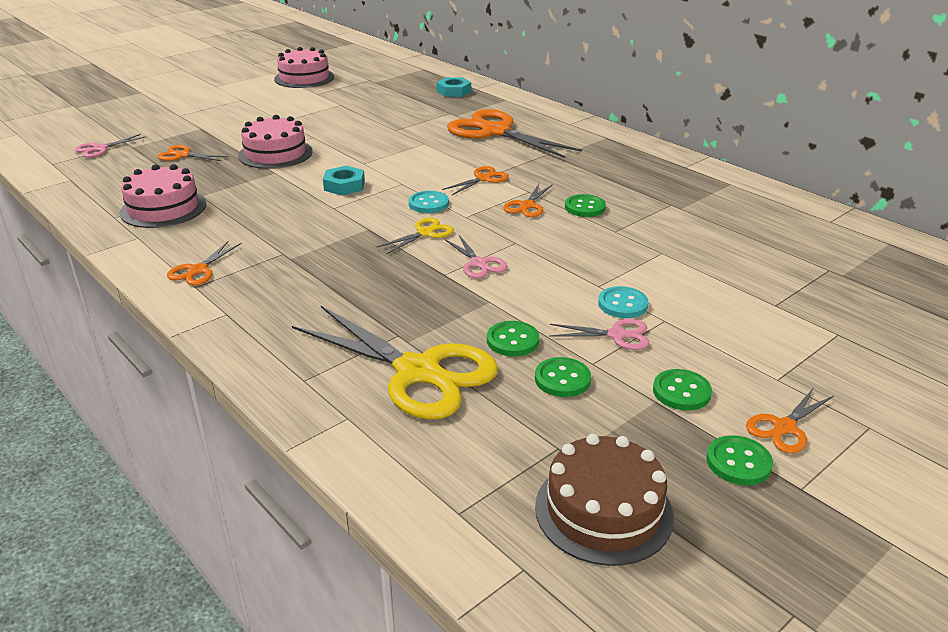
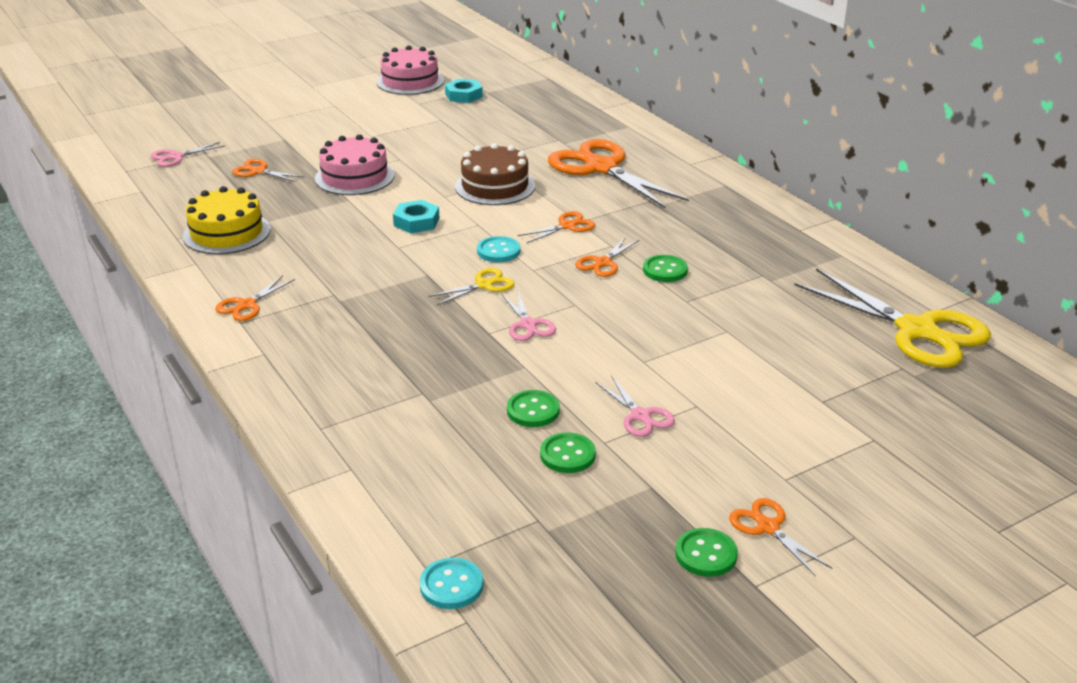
camera: 10 degrees right, 0 degrees up
pink cake [120,164,206,228] -> yellow cake [183,186,271,254]
yellow scissors [292,306,498,419] -> yellow scissors moved to [794,268,991,368]
turquoise nut [437,77,471,97] -> turquoise nut moved to [445,79,483,103]
brown cake [535,434,674,566] -> brown cake moved to [455,143,535,205]
pink scissors [549,319,649,350] -> pink scissors turned 45 degrees clockwise [596,376,675,437]
turquoise button [598,286,648,318] -> turquoise button moved to [420,558,483,609]
green button [653,369,712,411] -> none
orange scissors [746,388,834,453] -> orange scissors turned 90 degrees clockwise [729,498,832,577]

